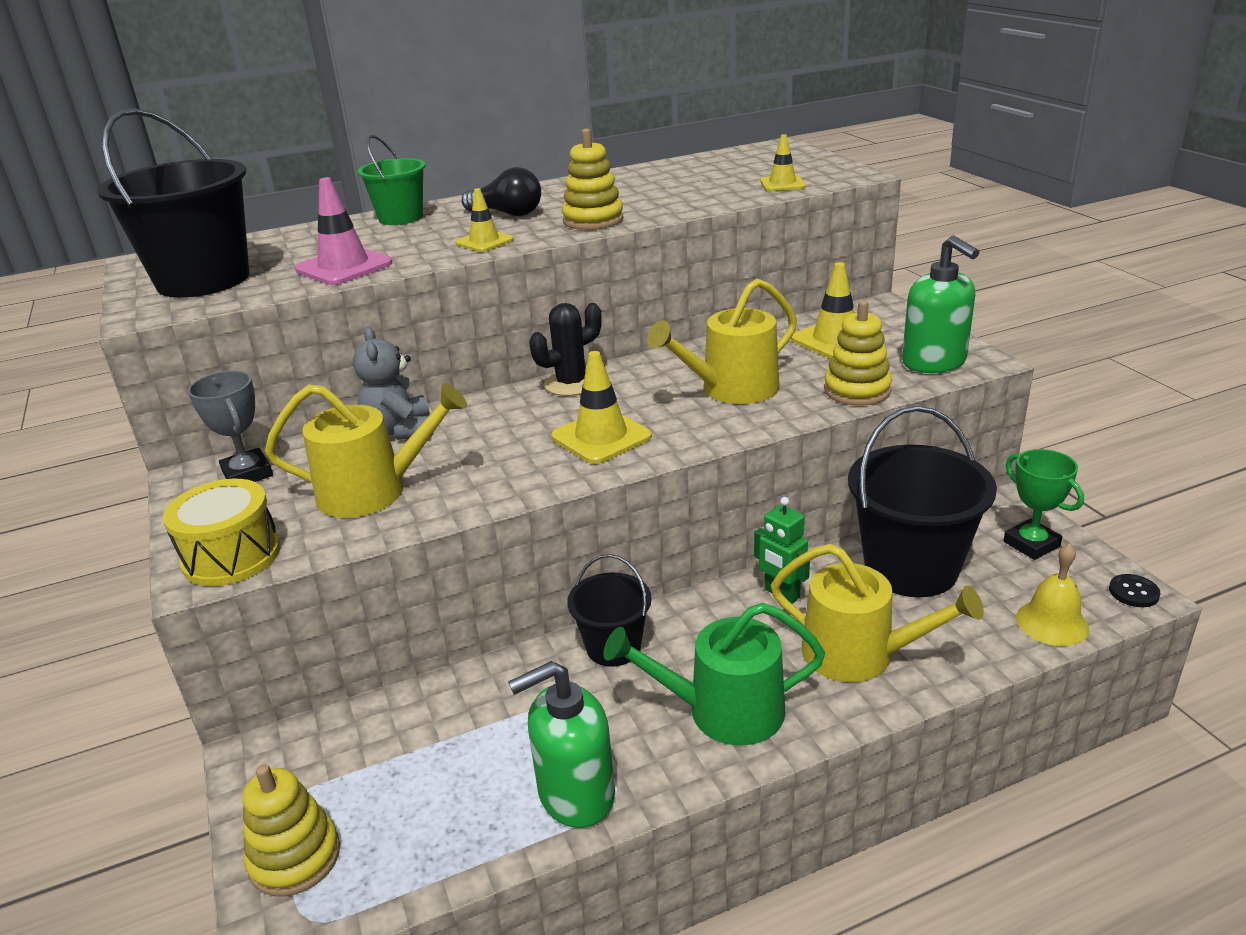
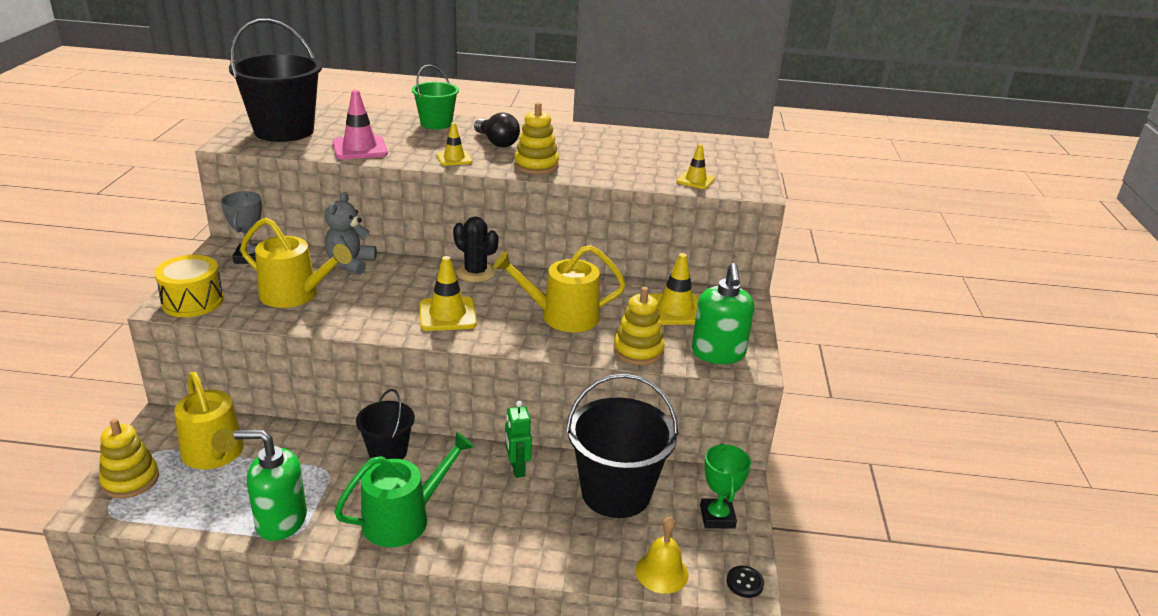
camera: 25 degrees right, 0 degrees up
black cactus [529,303,602,396] -> black cactus turned 45 degrees clockwise [453,216,498,282]
green watering can [603,603,825,745] -> green watering can turned 120 degrees clockwise [334,432,474,547]
yellow watering can [771,544,984,682] -> yellow watering can moved to [174,372,244,469]

